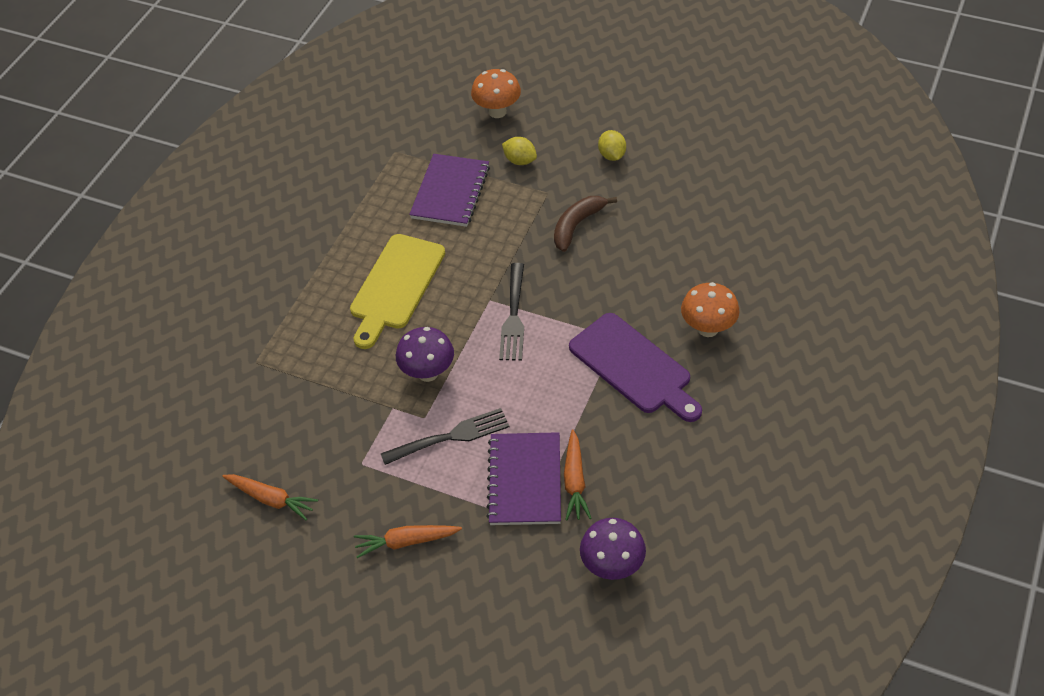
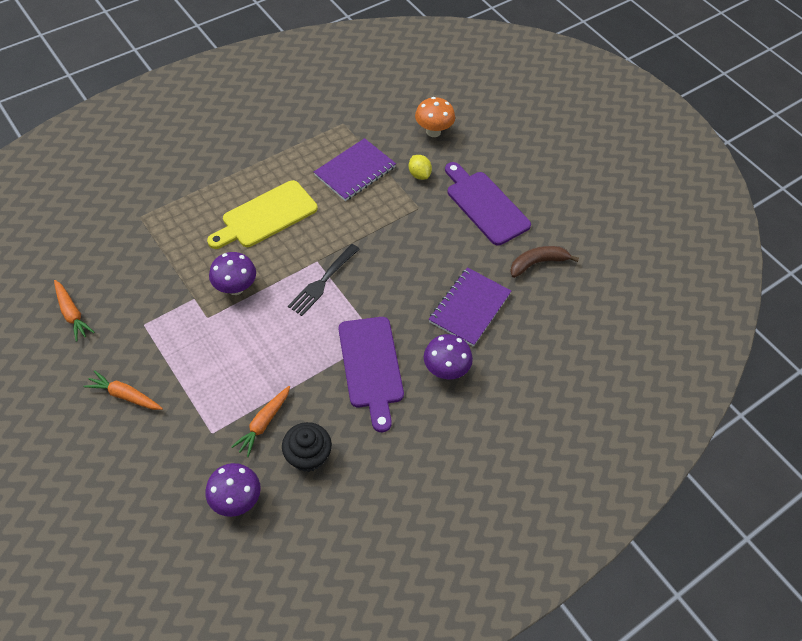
camera: 25 degrees right, 5 degrees up
black fork [381,408,509,465] -> none
purple notebook [486,432,561,525] -> purple notebook moved to [429,267,511,347]
brown banana [554,196,617,252] -> brown banana moved to [510,246,579,278]
yellow lemon [598,130,626,161] -> purple cutting board [445,162,531,246]
orange mushroom [681,282,739,337] -> purple mushroom [424,334,473,379]
none -> black cupcake [282,422,332,472]

